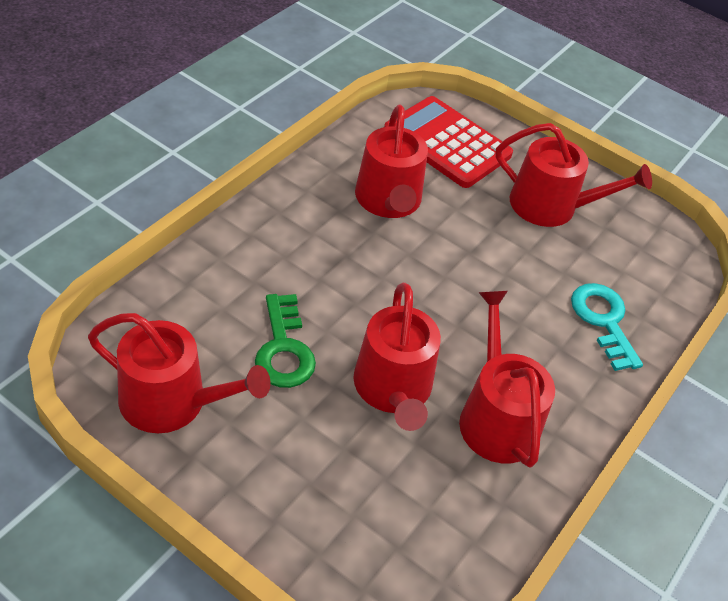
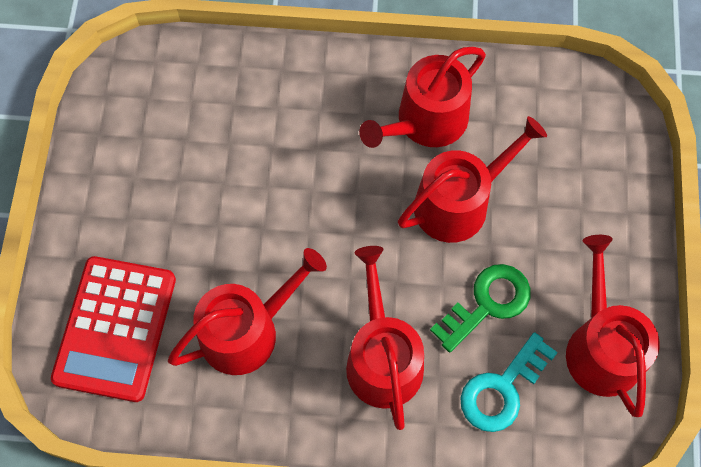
camera: 115 degrees left, 20 degrees up
red watering can [495,123,652,227] -> red watering can moved to [346,246,424,430]
turquoise key [571,283,643,371] -> turquoise key moved to [460,332,558,432]

